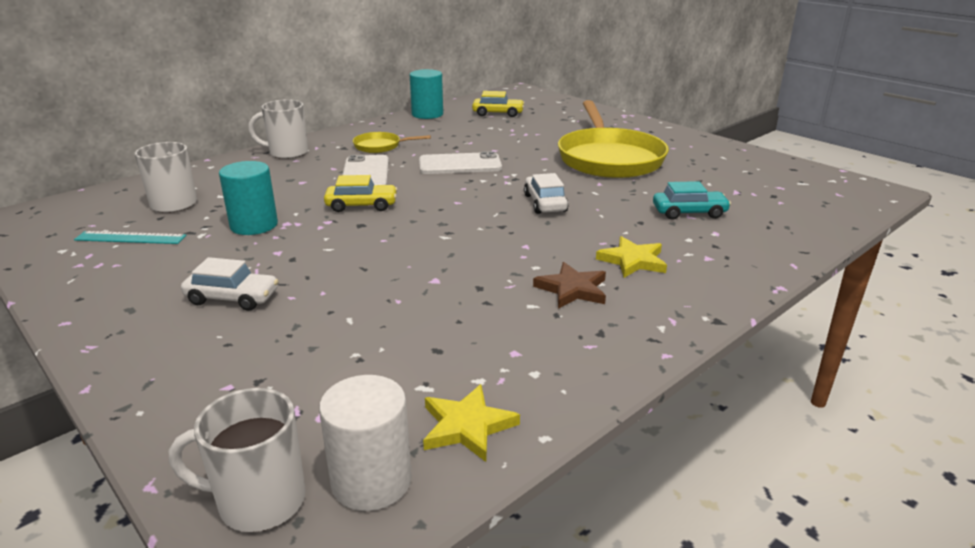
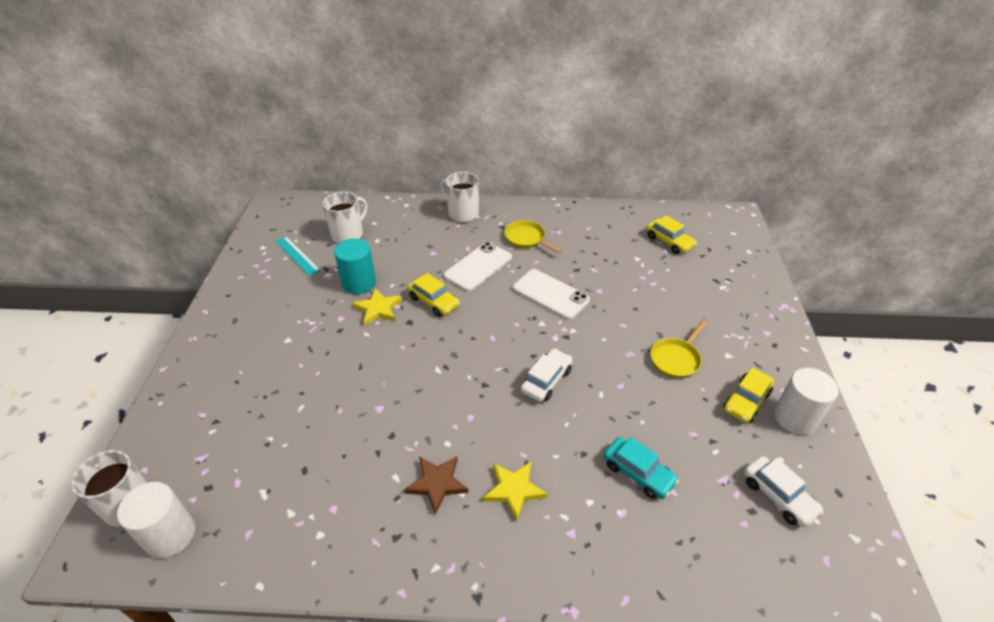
camera: 45 degrees right, 15 degrees up
white car [181,257,278,311] -> white car moved to [744,456,824,527]
turquoise cylinder [410,69,443,119] -> none
yellow star [423,384,520,462] -> yellow star moved to [352,288,402,326]
yellow pan [558,100,669,178] -> yellow pan [650,321,707,378], size x0.45
none -> yellow car [723,368,774,423]
none -> white cylinder [774,368,839,435]

